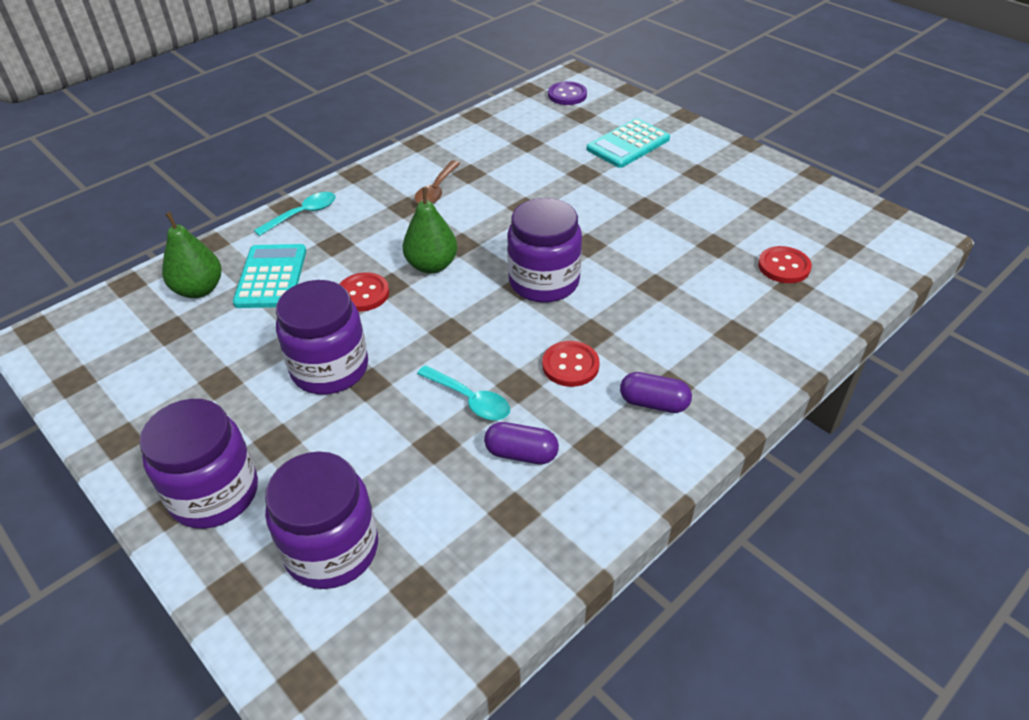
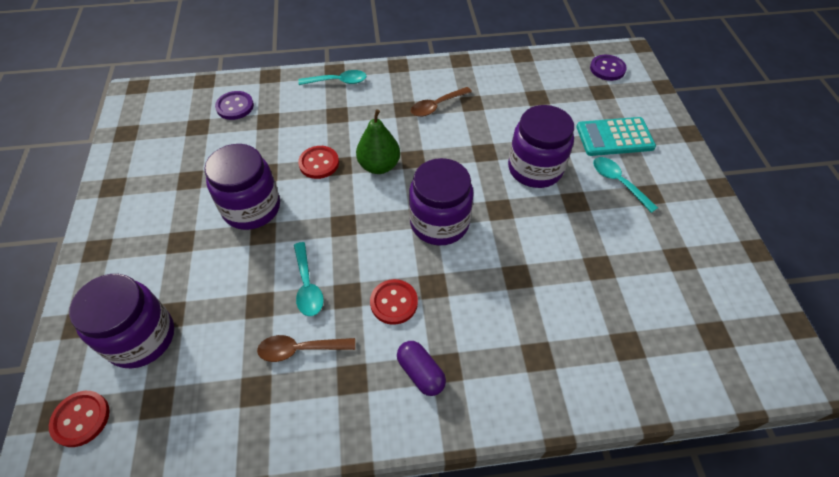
camera: 35 degrees right, 10 degrees up
purple jar [139,399,258,529] -> purple jar moved to [508,105,574,188]
green pear [162,212,222,298] -> purple button [215,91,254,120]
turquoise calculator [233,244,306,308] -> none
purple capsule [484,422,559,464] -> brown spoon [257,335,355,362]
red button [758,246,812,283] -> red button moved to [49,391,110,447]
none -> turquoise spoon [593,157,658,213]

